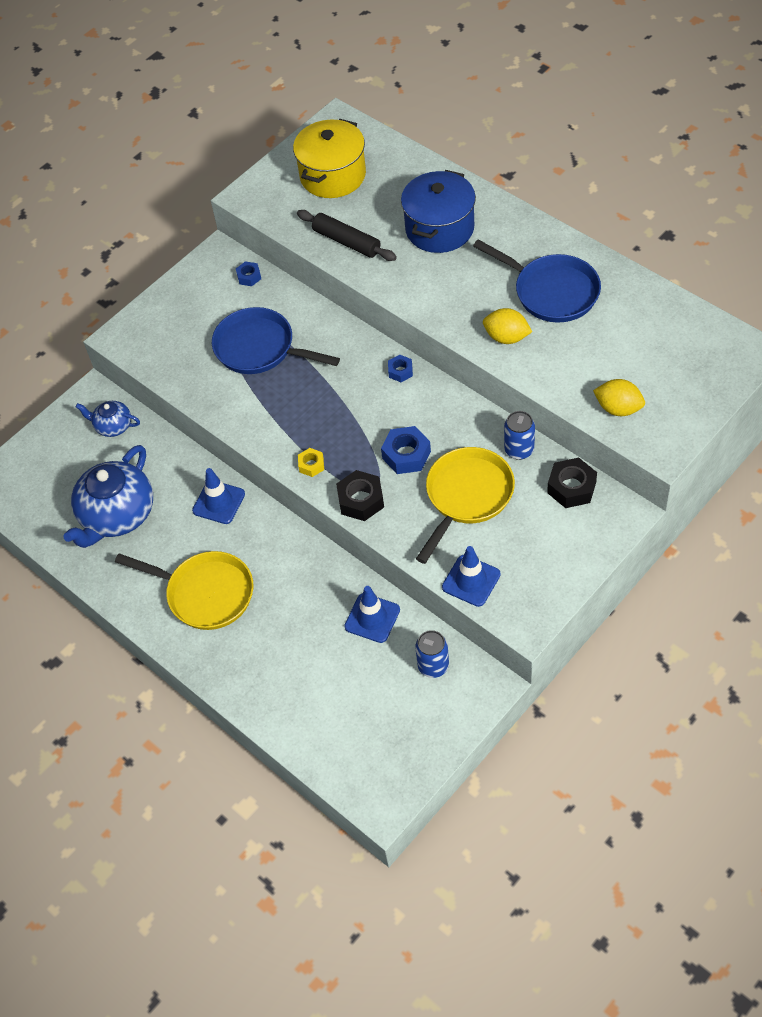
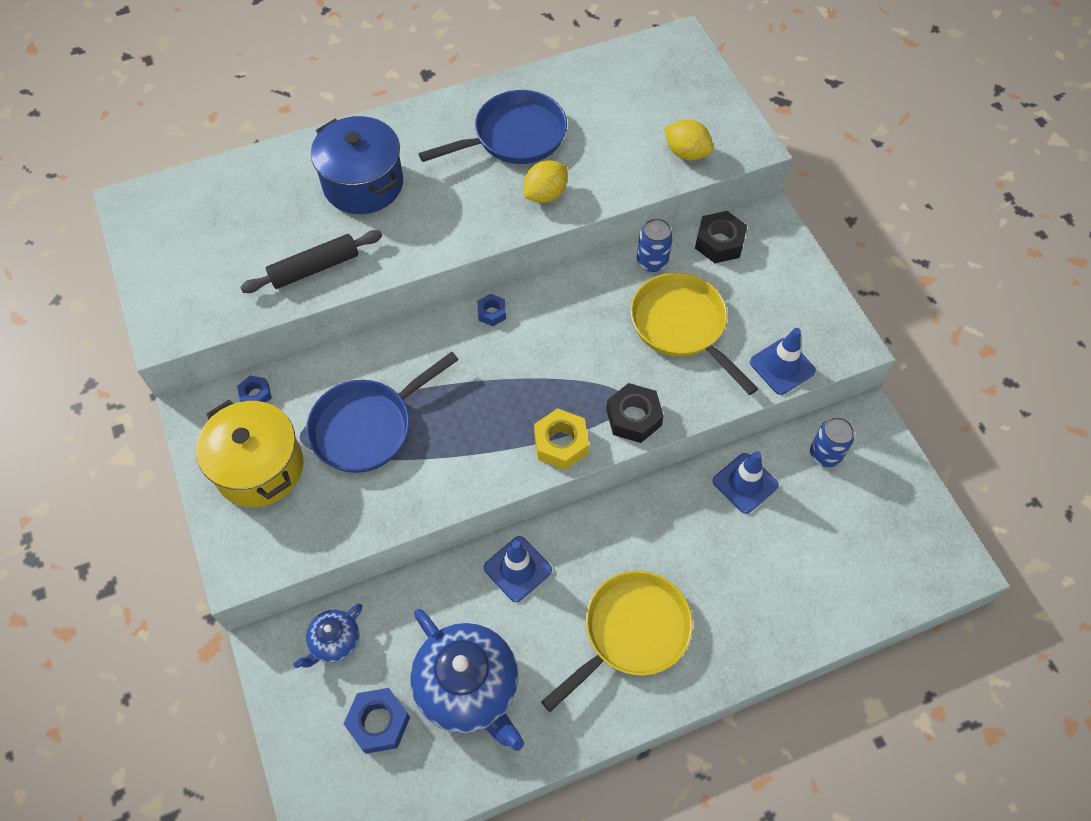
camera: 70 degrees left, 5 degrees up
yellow pot [293,119,366,198] -> yellow pot moved to [196,400,304,507]
yellow nut [298,448,324,477] -> yellow nut [534,408,589,470], size x1.71
blue nut [381,426,431,474] -> blue nut moved to [344,688,410,754]
yellow lemon [593,379,645,416] -> yellow lemon turned 75 degrees clockwise [664,120,714,160]

